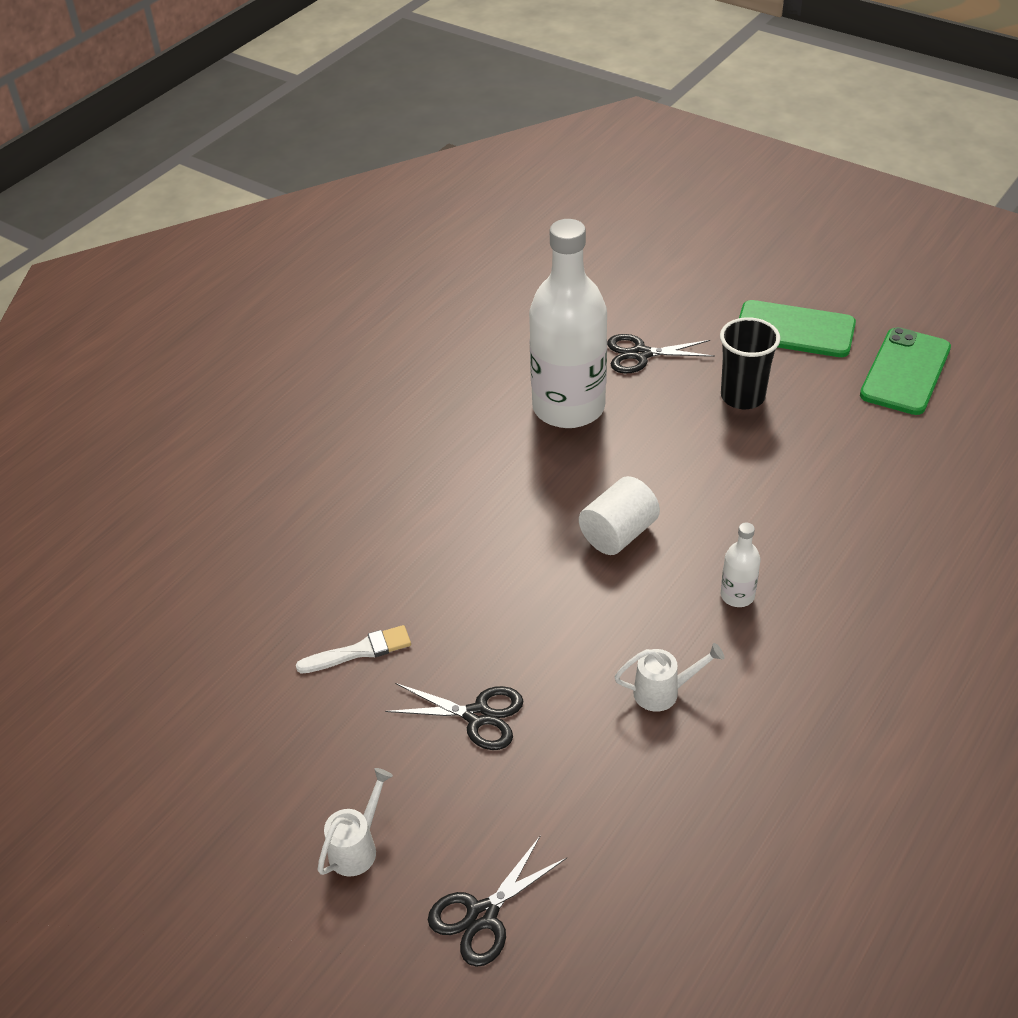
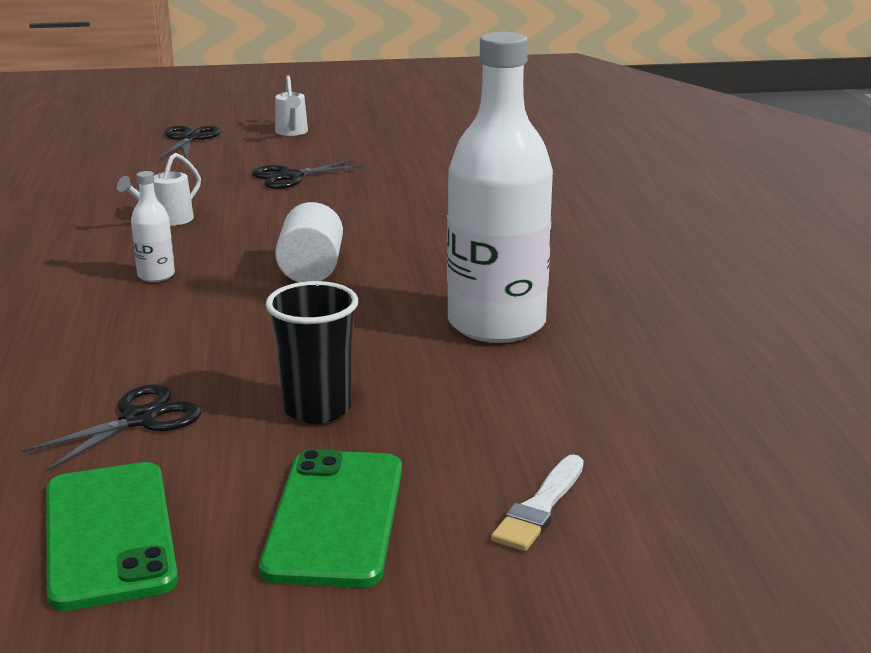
camera: 135 degrees right, 20 degrees down
white brush [296,625,411,674] -> white brush moved to [491,455,584,551]
black scissors [607,334,715,373] -> black scissors moved to [21,384,202,472]
green phone [739,300,856,357] -> green phone turned 60 degrees counterclockwise [259,449,402,588]

